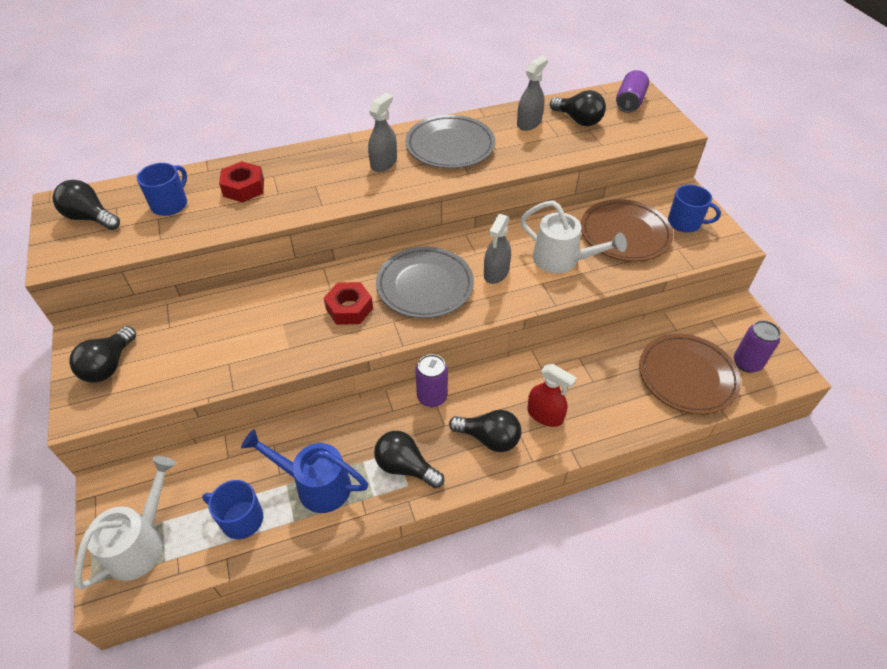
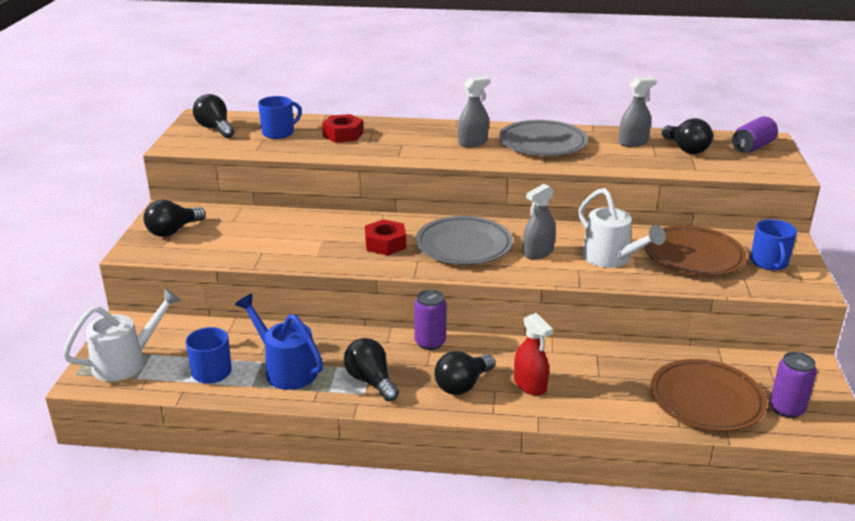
camera: 25 degrees right, 20 degrees down
black light bulb [449,410,521,452] -> black light bulb turned 90 degrees clockwise [434,351,495,395]
blue mug [668,184,721,233] -> blue mug turned 45 degrees clockwise [750,219,797,270]

